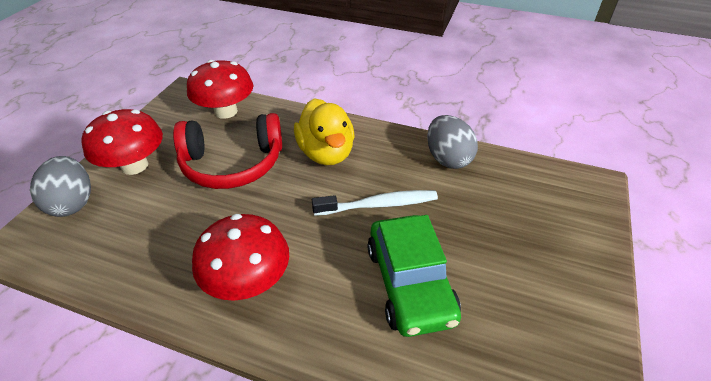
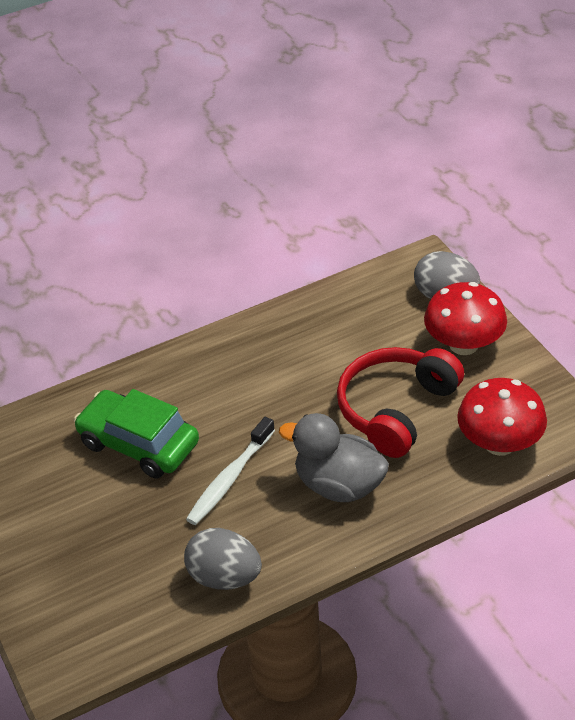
camera: 135 degrees right, 0 degrees up
red mushroom [192,214,289,301] -> none
yellow duck [294,98,355,165] -> grey duck [279,413,389,502]

